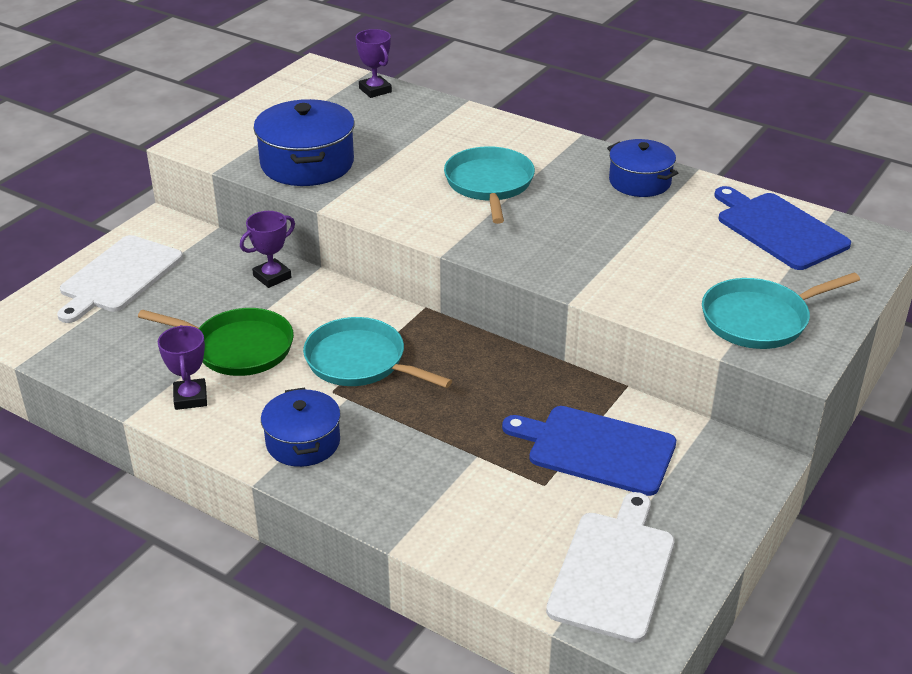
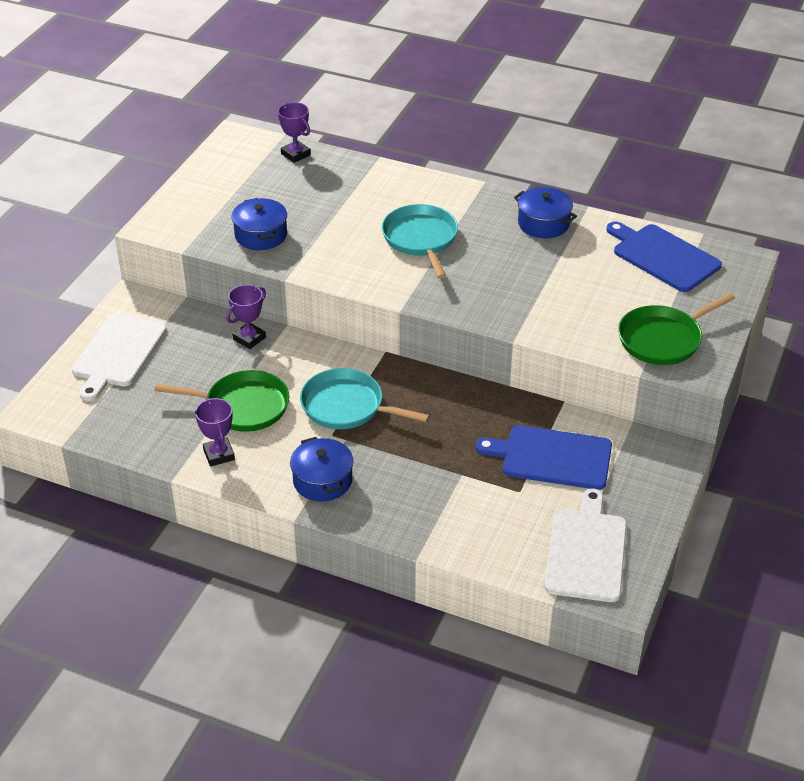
camera: 10 degrees left, 5 degrees up
blue pot [253,99,355,186] -> blue pot [231,198,287,250], size x0.65
turquoise pan [702,273,860,349] -> green pan [618,293,735,365]

